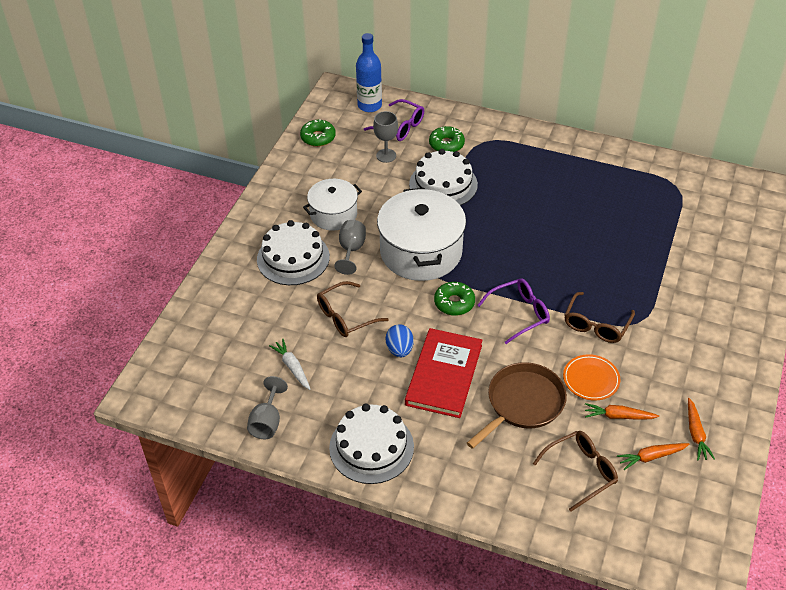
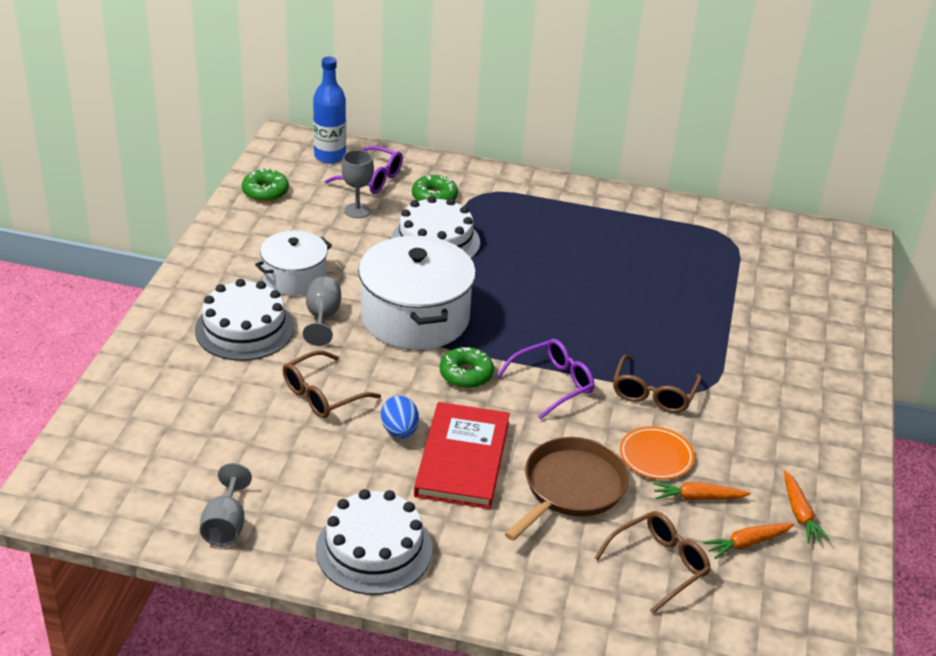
camera: 10 degrees left, 10 degrees down
white carrot [269,339,310,390] -> none

